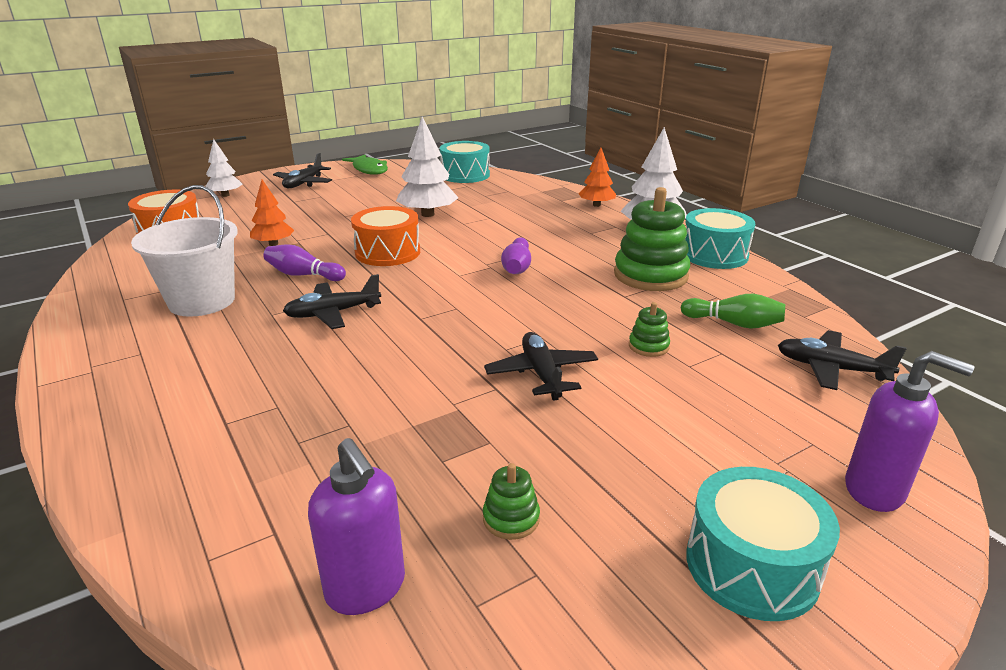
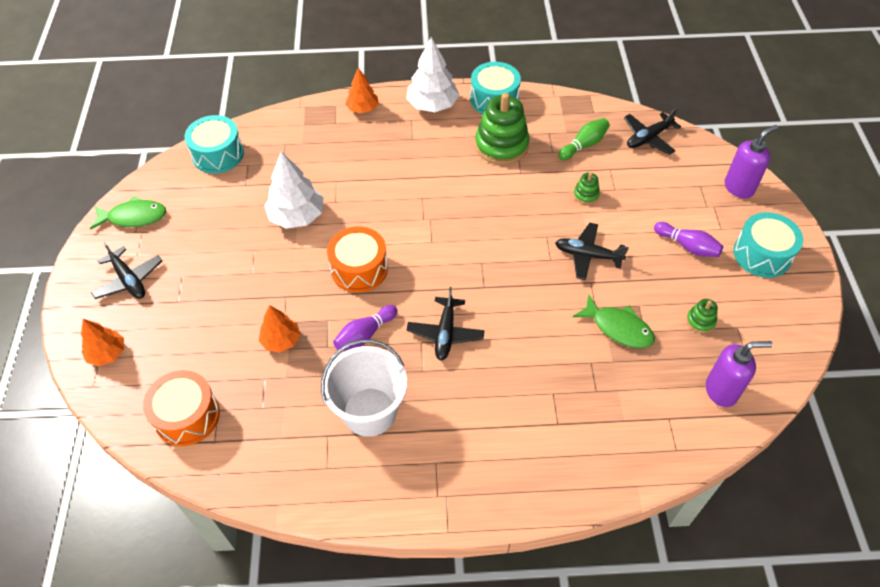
camera: 60 degrees left, 25 degrees up
white tree [205,139,243,197] -> orange tree [81,319,124,366]
purple bowling pin [501,237,531,274] -> purple bowling pin moved to [654,222,724,257]
none -> green fish [573,294,655,348]

